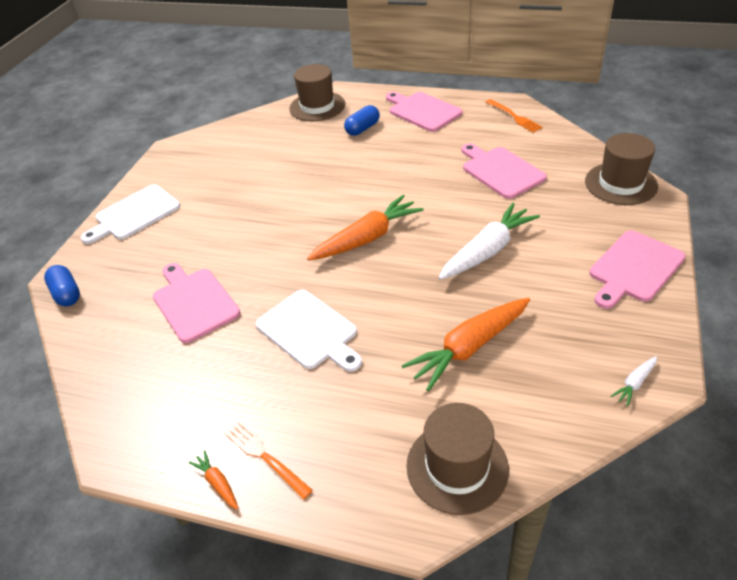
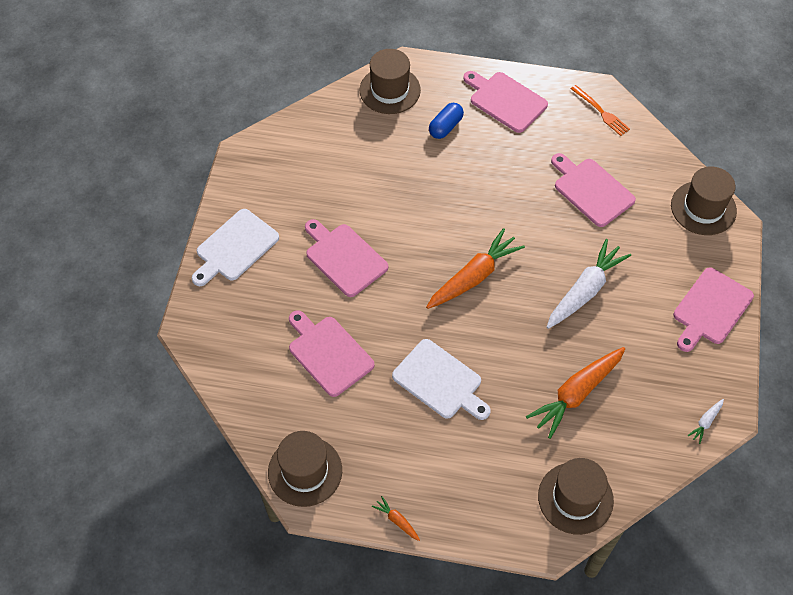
camera: 10 degrees left, 15 degrees up
blue capsule [44,265,80,306] -> none
orange fork [224,420,313,500] -> none
none -> brown hat [268,431,342,507]
none -> pink cutting board [305,219,388,297]

